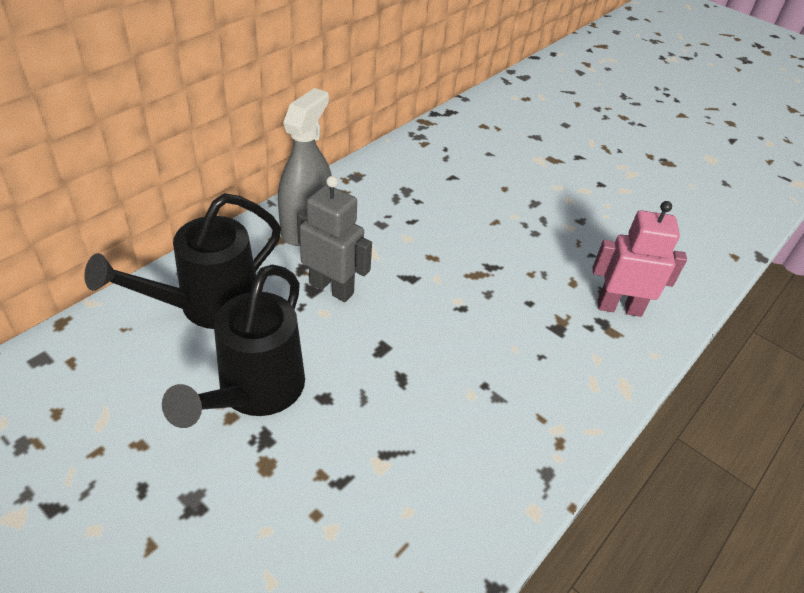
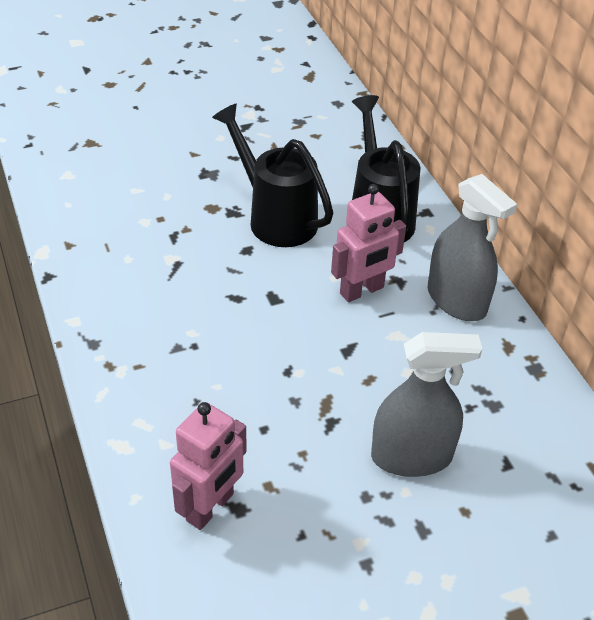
camera: 120 degrees right, 0 degrees up
grey robot [297,176,372,302] -> pink robot [331,184,406,302]
none -> grey spray bottle [371,332,482,477]

